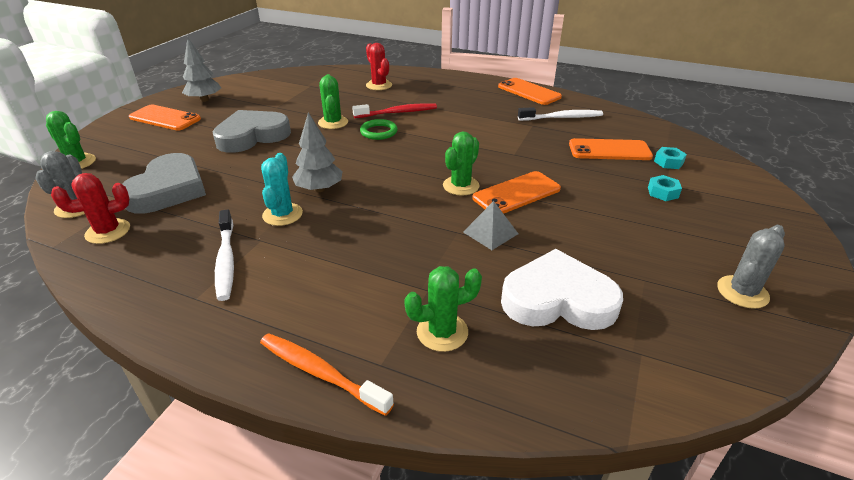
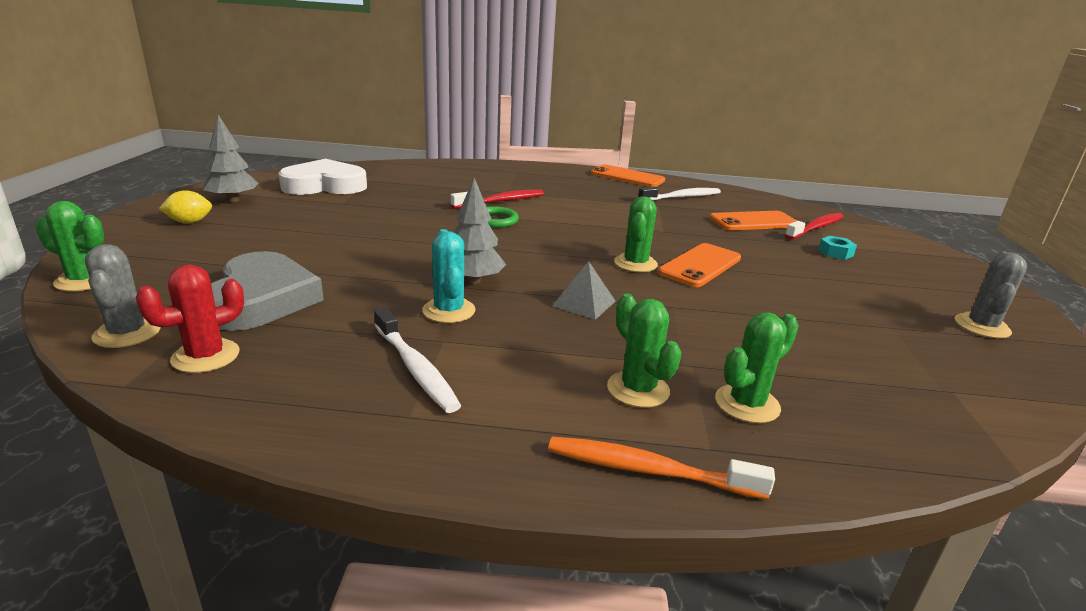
camera: 20 degrees left, 10 degrees down
orange phone [129,105,201,131] -> yellow lemon [159,190,212,223]
grey heart [212,110,291,153] -> none
green cactus [318,74,348,129] -> green cactus moved to [607,293,682,408]
red cactus [366,43,392,90] -> none
grey pyramid [463,201,518,250] -> grey pyramid moved to [552,261,615,320]
white heart [501,249,623,330] -> white heart moved to [278,159,367,195]
turquoise nut [654,147,687,169] -> red toothbrush [785,213,844,240]

